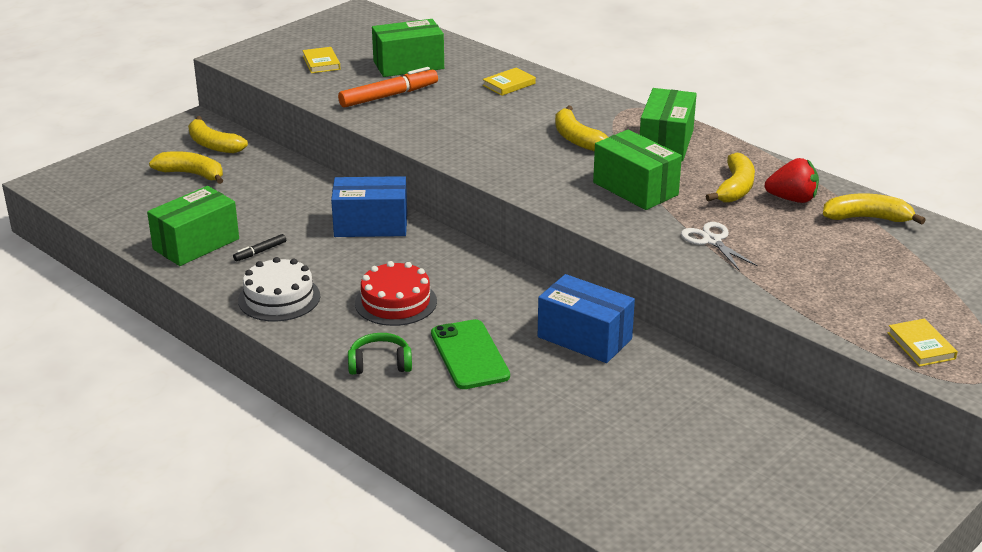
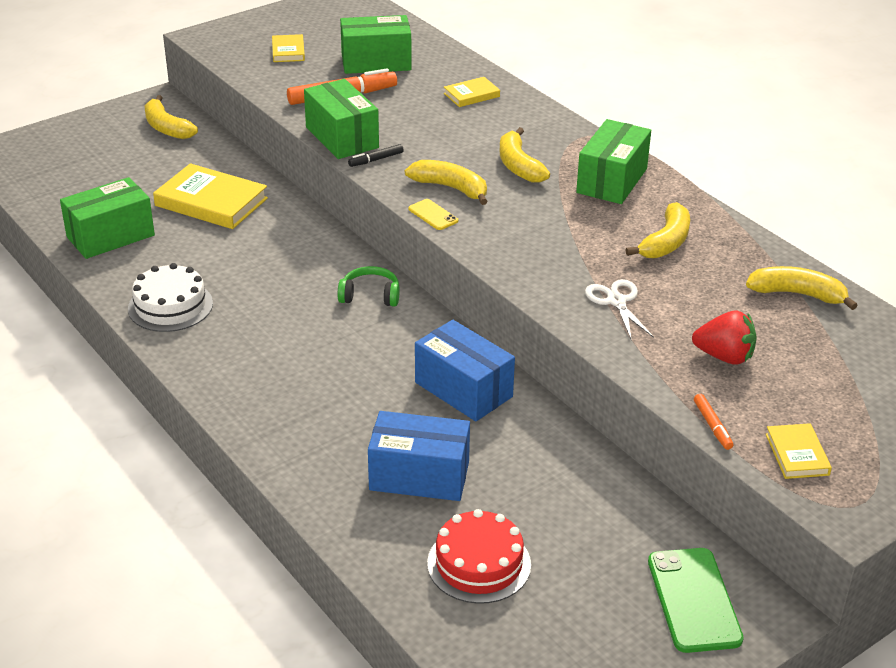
camera: 10 degrees right, 5 degrees up
yellow banana [149,151,223,184] -> yellow banana moved to [405,160,488,205]
black marker [233,234,286,261] -> black marker moved to [348,144,404,167]
blue box [331,176,407,237] -> blue box moved to [368,411,470,501]
green headphones [348,333,412,375] -> green headphones moved to [338,266,400,306]
red cake [355,261,437,326] -> red cake moved to [427,509,531,604]
green phone [431,319,510,389] -> green phone moved to [648,548,744,653]
green box [593,129,682,210] -> green box moved to [304,79,379,159]
red strawberry [764,158,819,203] -> red strawberry moved to [692,311,757,365]
none -> yellow book [153,163,268,229]
none -> yellow phone [408,199,458,230]
none -> orange marker [694,394,733,450]

